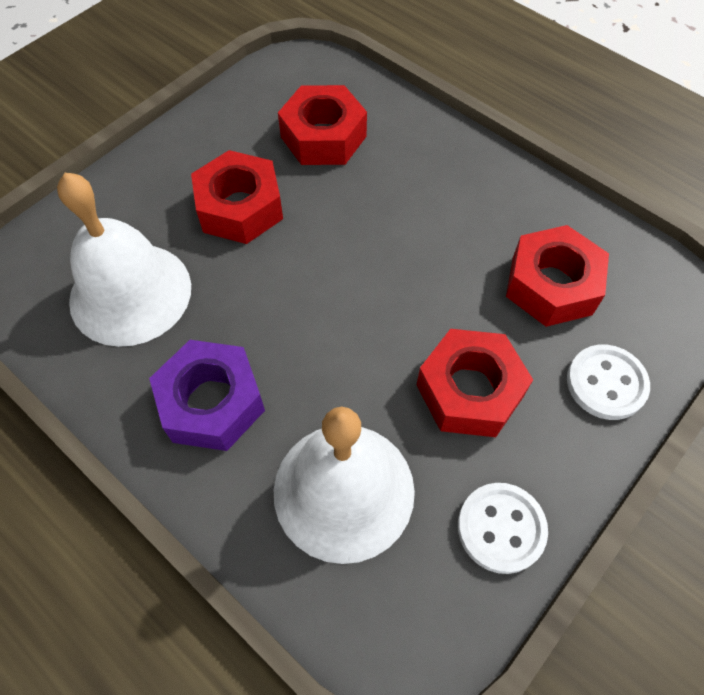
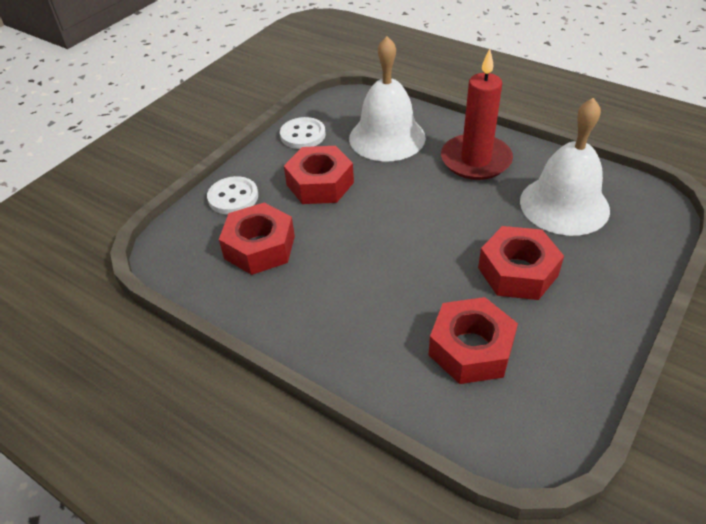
camera: 175 degrees right, 15 degrees down
purple nut [149,340,265,451] -> red candle [441,49,513,180]

